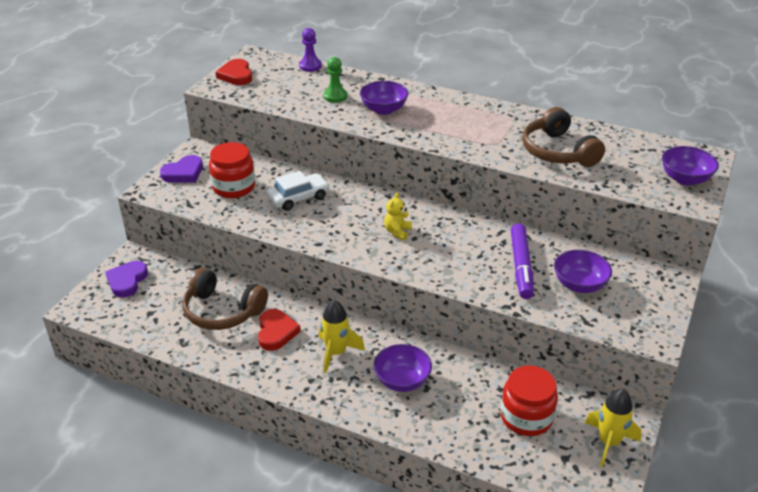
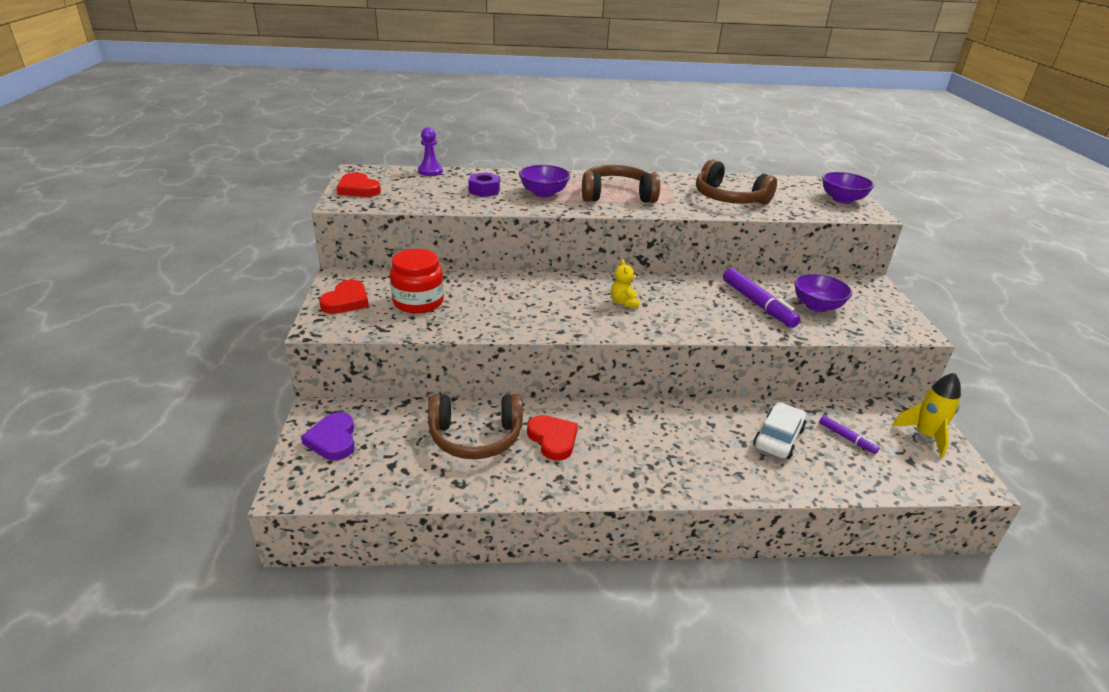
camera: 30 degrees left, 5 degrees down
purple heart [160,155,203,182] -> red heart [319,280,369,314]
white car [267,171,330,211] -> white car moved to [754,402,807,459]
yellow rocket [319,300,365,373] -> none
green pawn [324,57,347,103] -> purple nut [468,172,500,197]
purple bowl [374,344,432,392] -> none
red jar [500,366,558,436] -> purple marker [819,415,879,454]
none -> brown headphones [582,165,660,203]

